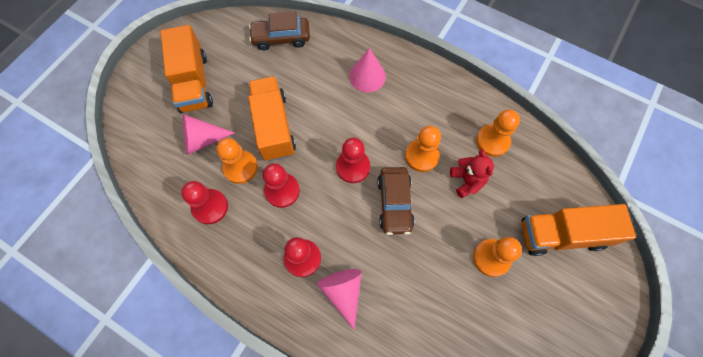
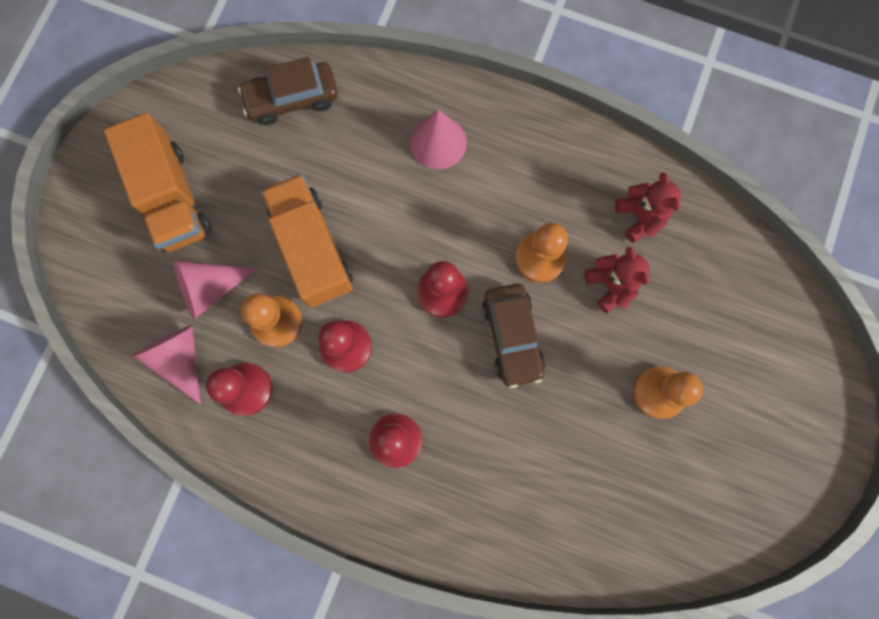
camera: 10 degrees left, 10 degrees up
pink cone [317,269,362,330] -> pink cone moved to [132,325,201,405]
orange pawn [476,109,520,157] -> red teddy bear [615,172,681,243]
orange truck [522,204,636,256] -> none

